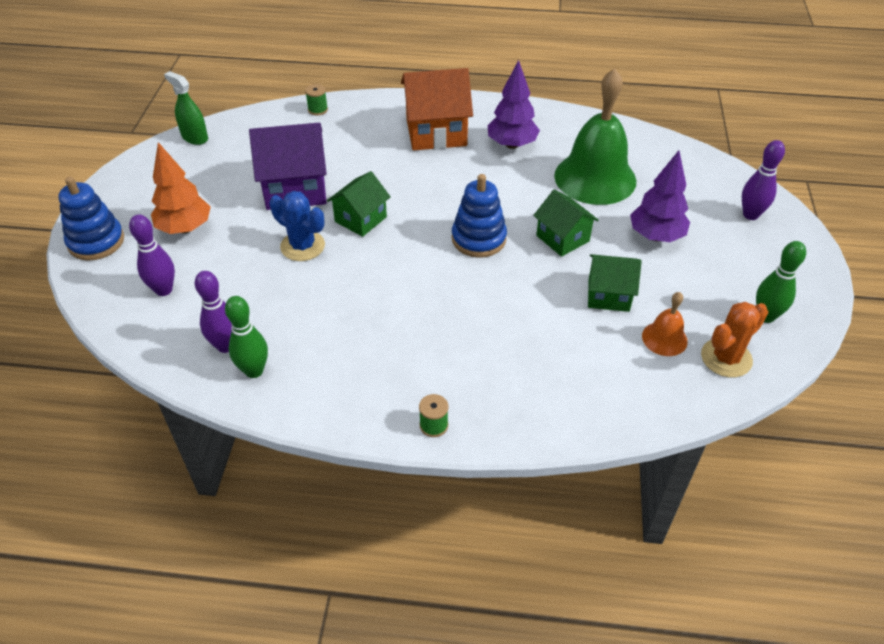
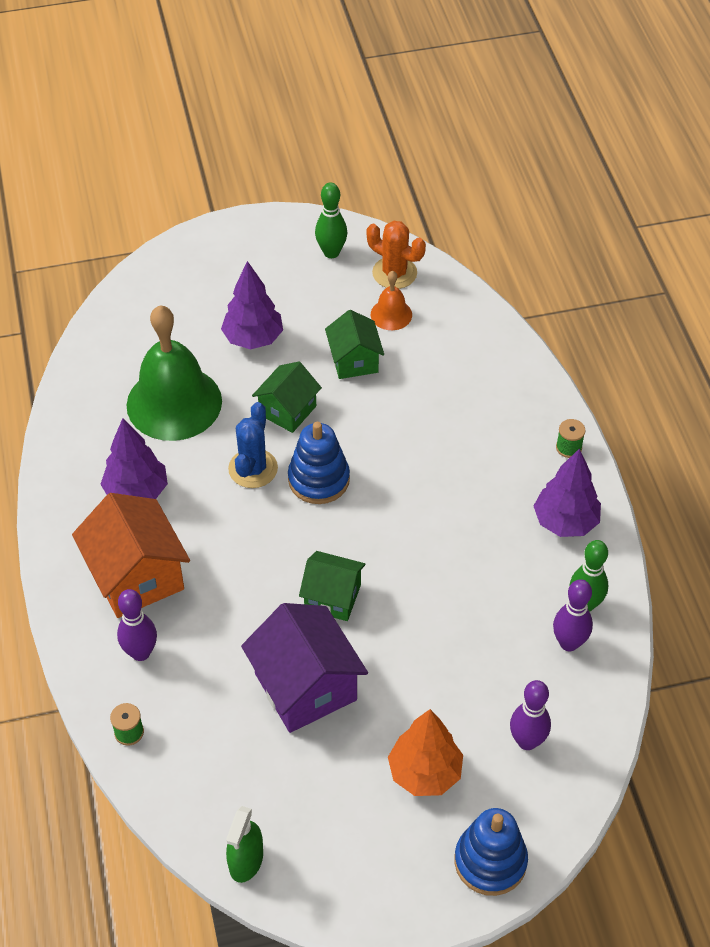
camera: 110 degrees left, 5 degrees up
blue cactus [269,191,325,261] -> blue cactus moved to [228,402,278,488]
purple bowling pin [742,140,785,220] -> purple bowling pin moved to [117,589,157,661]
none -> purple tree [534,449,601,537]

